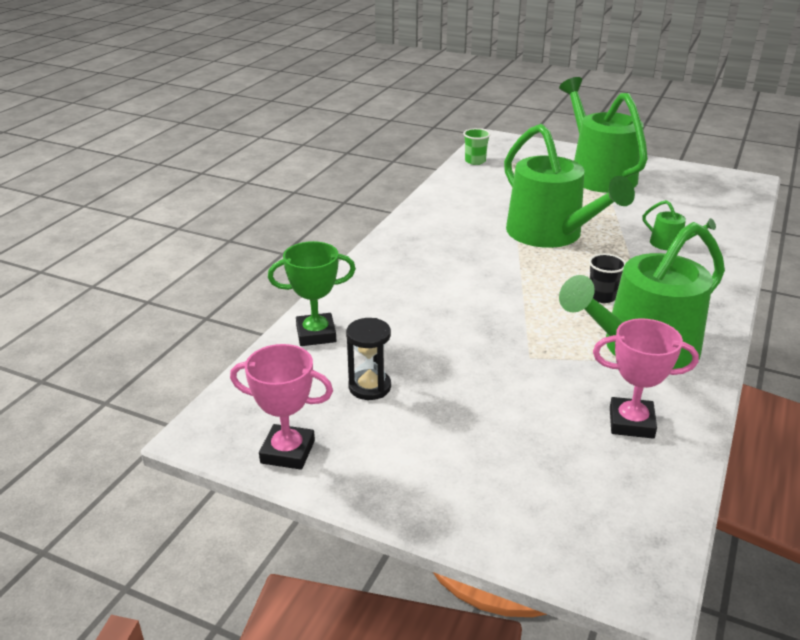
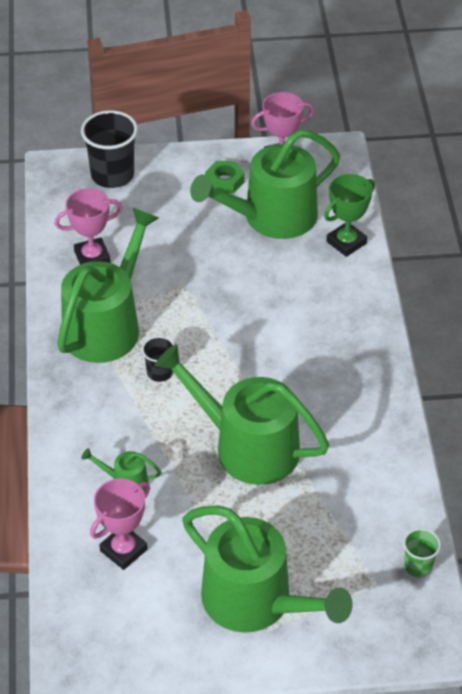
camera: 150 degrees right, 15 degrees up
black hourglass [346,318,391,400] -> green watering can [190,129,340,239]
none -> black cup [81,110,138,188]
none -> pink trophy [90,479,150,570]
none -> green nut [205,161,245,193]

